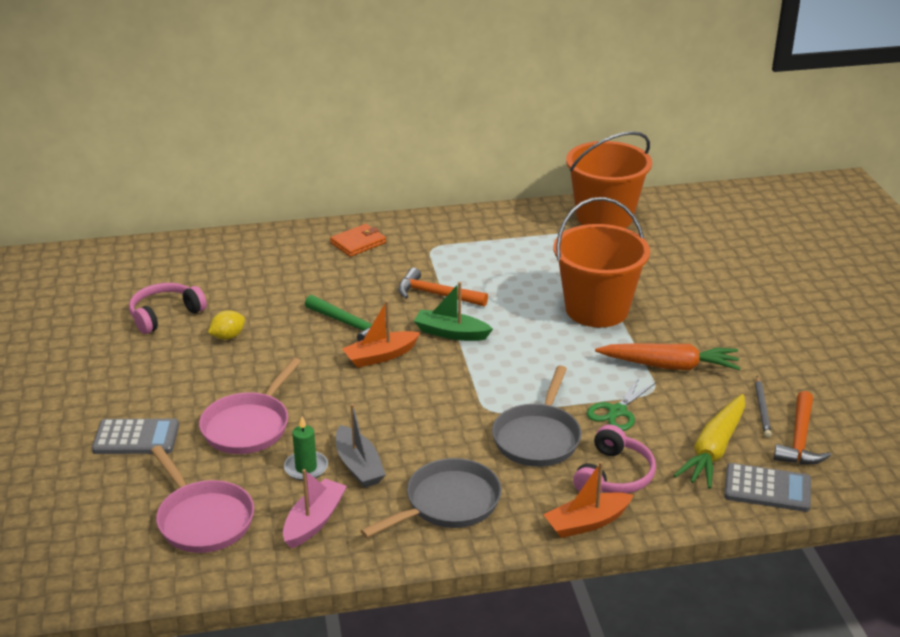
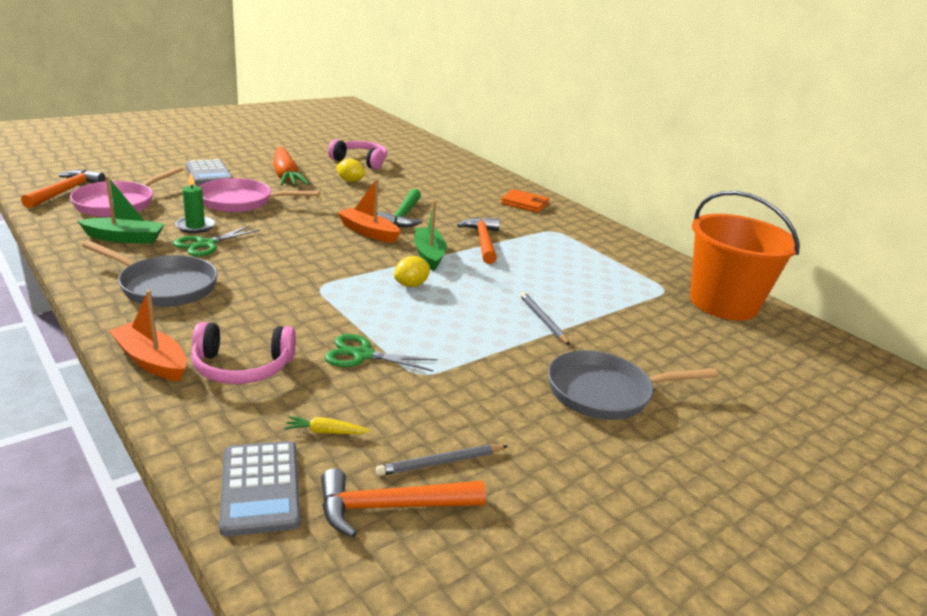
camera: 60 degrees right, 5 degrees down
pink boat [283,469,347,549] -> green boat [78,176,165,244]
grey boat [336,403,386,488] -> green scissors [173,225,260,256]
grey pan [492,366,582,467] -> grey pan moved to [548,350,718,420]
orange bucket [554,197,650,328] -> grey pencil [520,292,570,345]
orange carrot [595,343,740,370] -> orange carrot moved to [273,147,309,186]
yellow carrot [673,394,745,489] -> yellow carrot [284,416,370,434], size x0.41
none -> orange hammer [21,170,106,209]
none -> yellow lemon [394,256,430,287]

